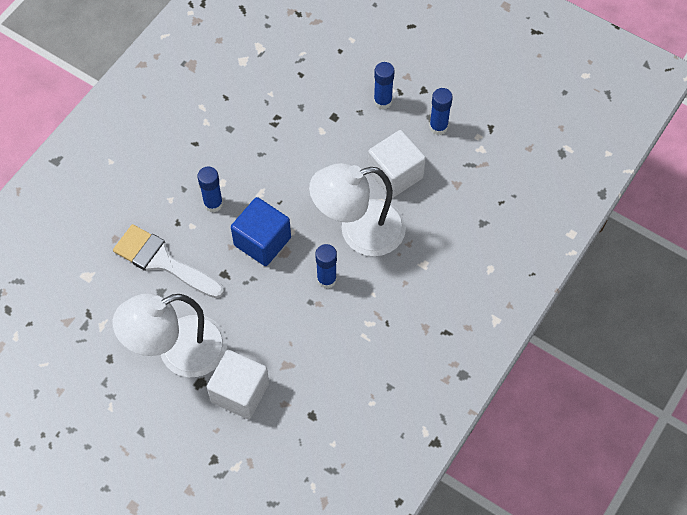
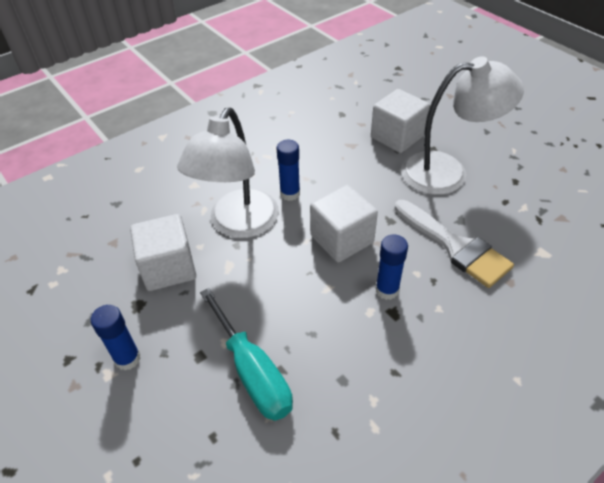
camera: 160 degrees left, 15 degrees down
blue cube [231,197,291,266] -> white cube [310,185,378,263]
white lamp [309,163,406,256] -> white lamp turned 105 degrees clockwise [177,108,279,238]
blue glue stick [429,88,453,135] -> none
none -> turquoise screwdriver [200,288,293,421]

